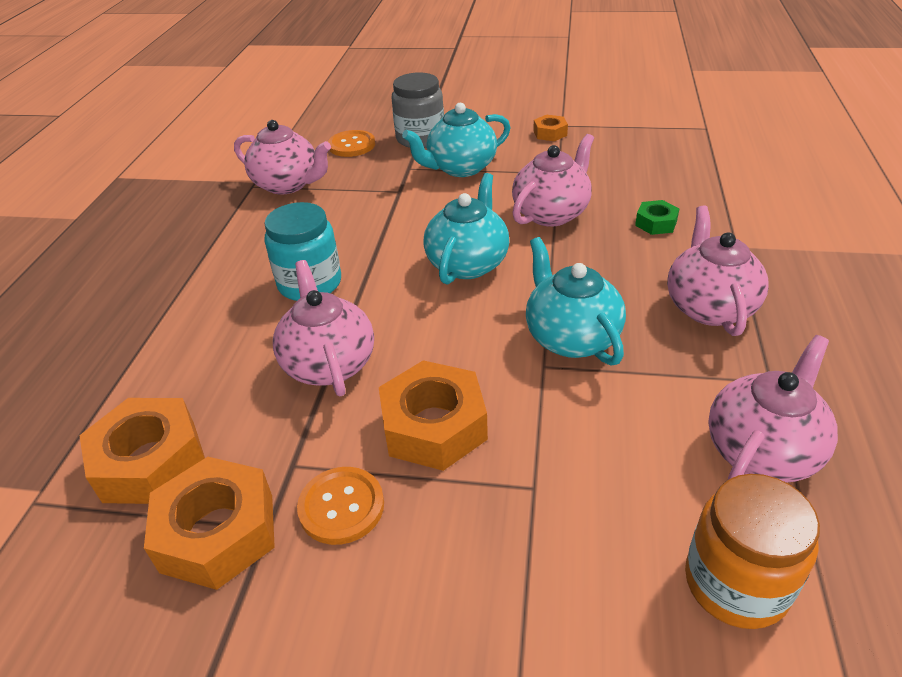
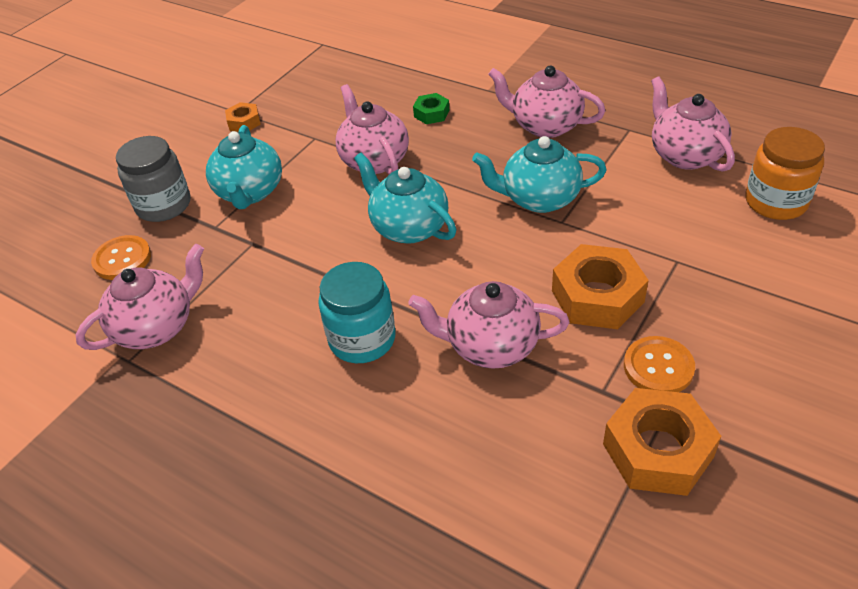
camera: 65 degrees left, 5 degrees up
orange nut [79,398,205,504] -> none

